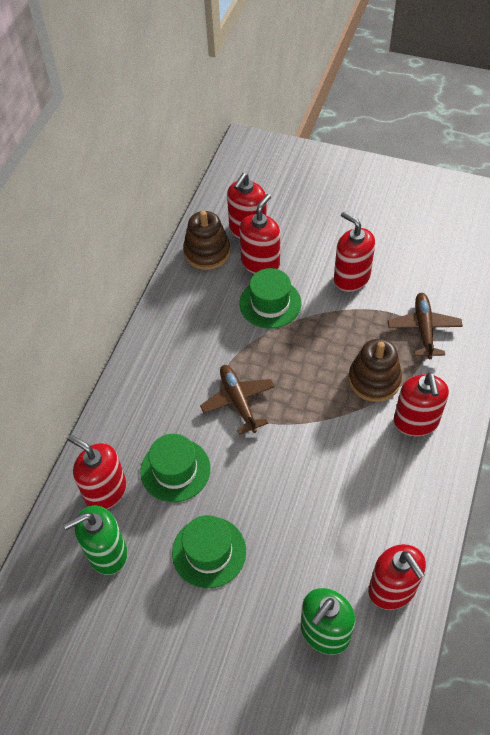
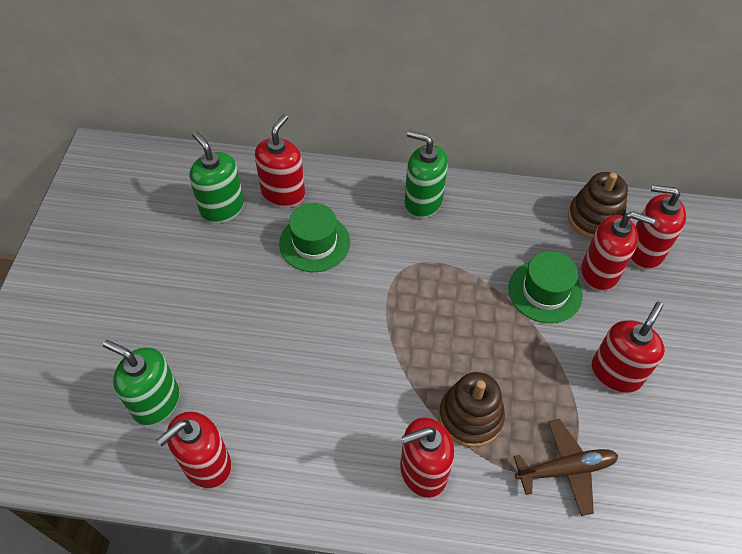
camera: 75 degrees right, 0 degrees up
green hat [172,515,246,588] -> none
brown plane [200,365,275,435] -> none
none -> green soap dispenser [405,131,448,218]

